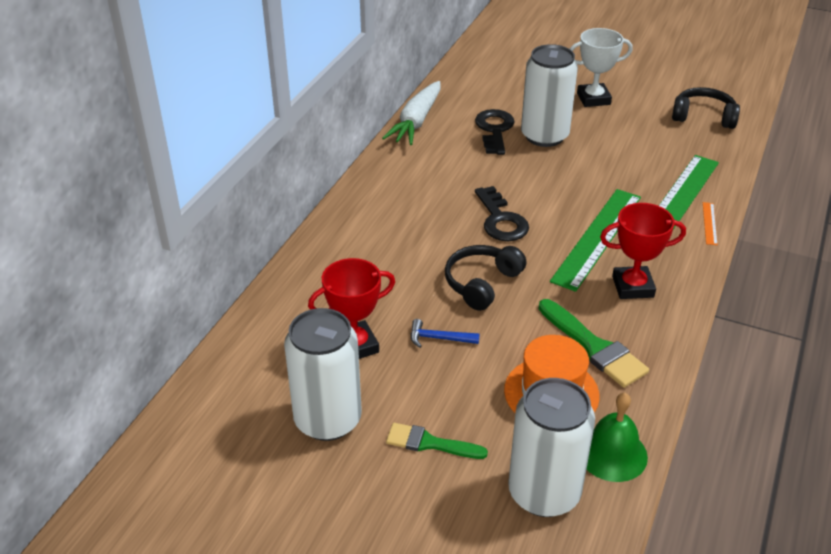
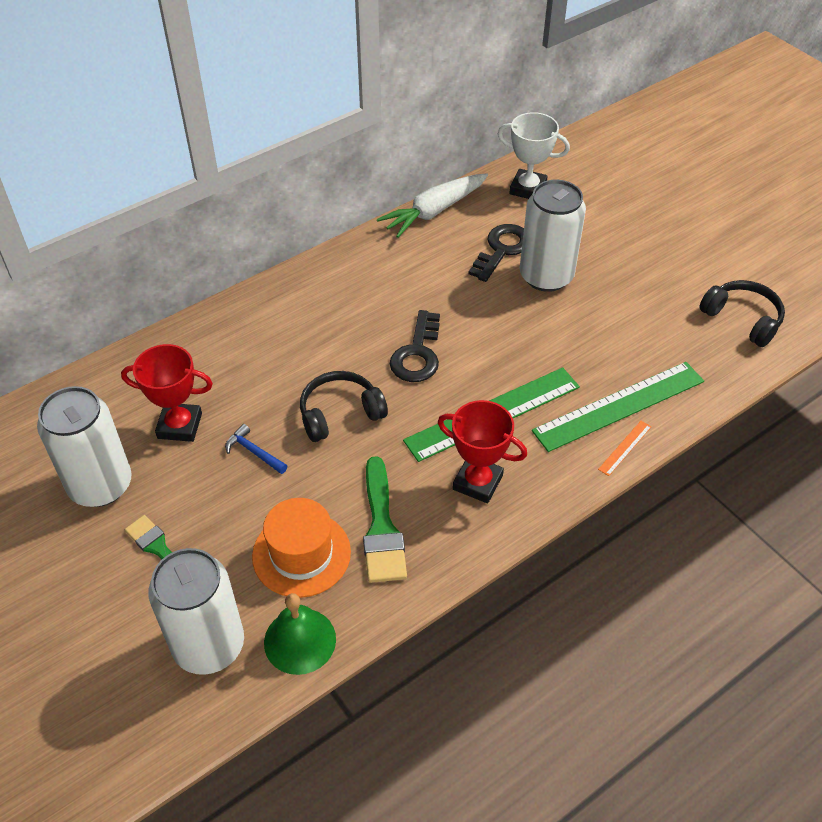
camera: 30 degrees right, 10 degrees up
white trophy [570,28,633,107] -> white trophy moved to [498,112,570,199]

